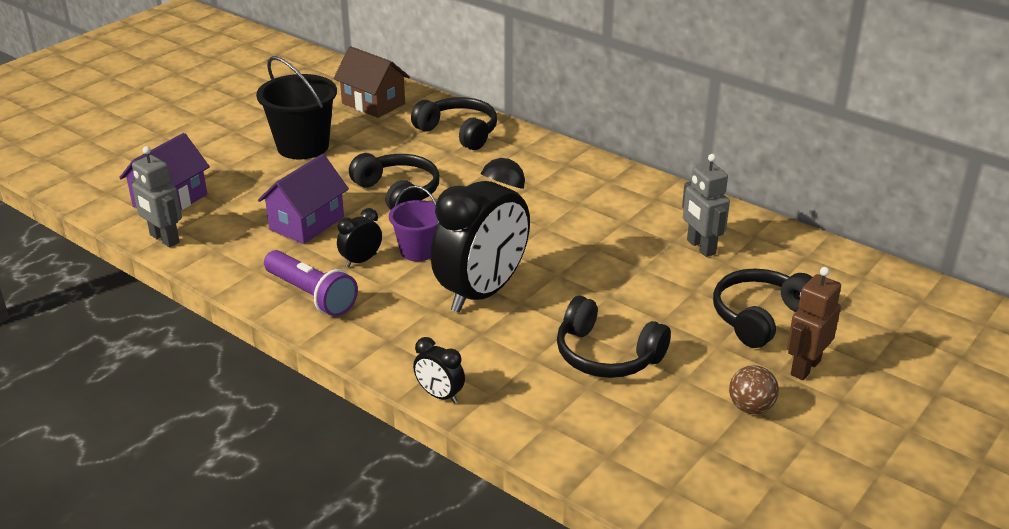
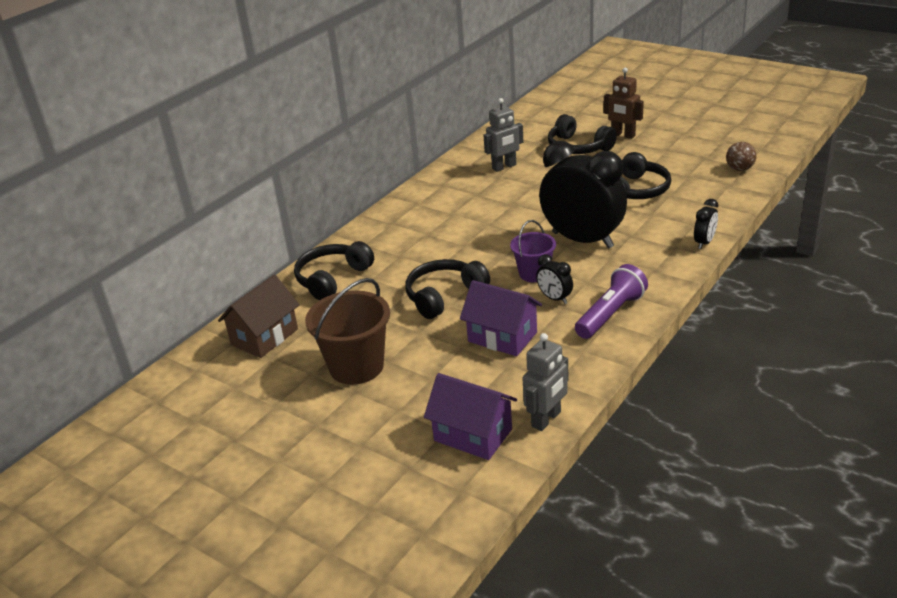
camera: 90 degrees left, 0 degrees up
black bucket [256,56,337,160] -> brown bucket [305,278,390,385]
brown ball [729,365,779,414] -> brown ball moved to [726,142,756,171]

